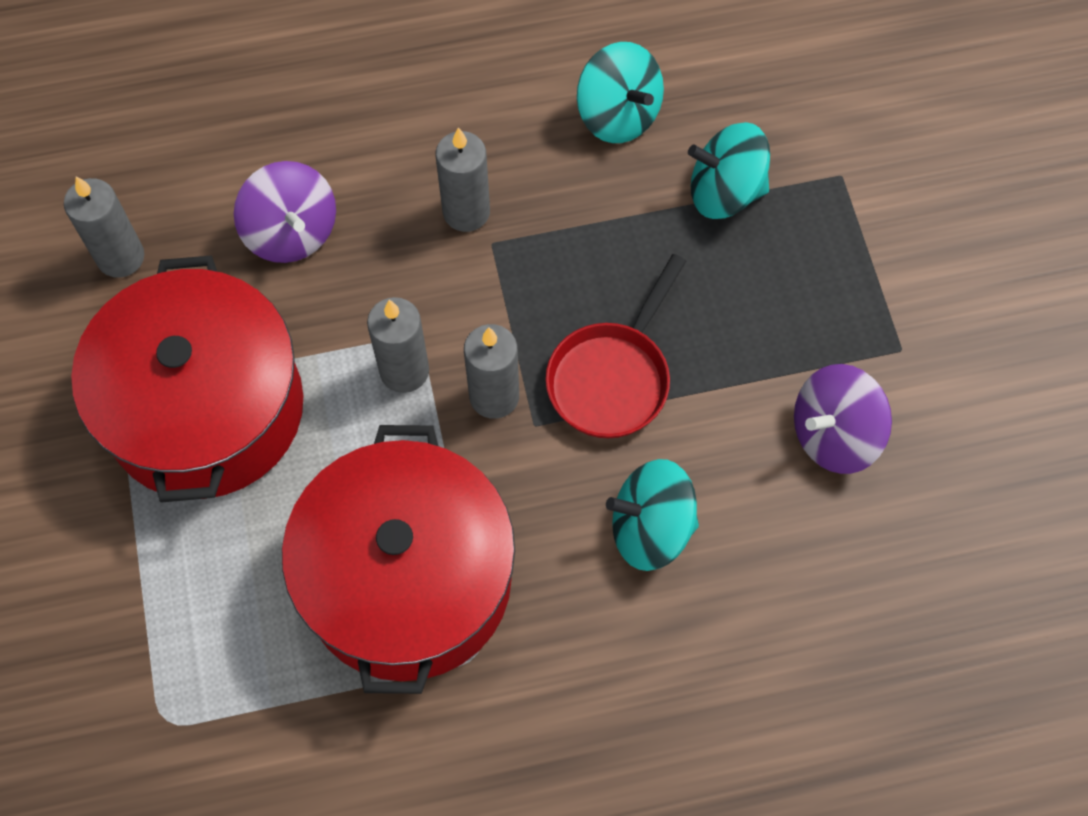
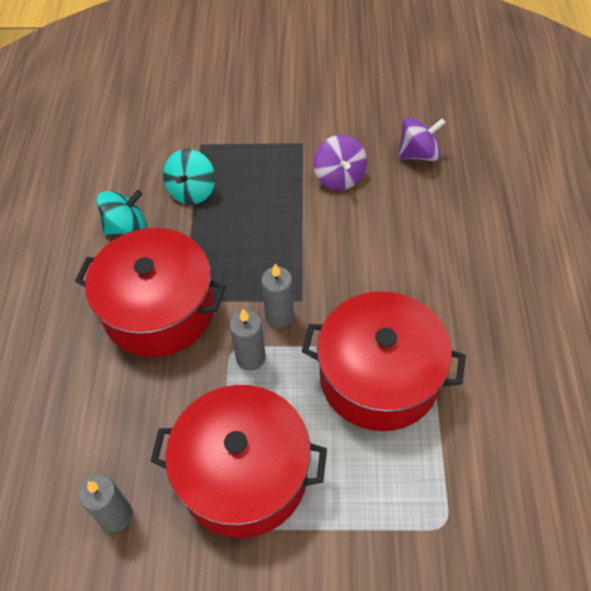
camera: 75 degrees left, 10 degrees down
purple spinning top [234,161,336,263] -> purple spinning top moved to [398,117,446,161]
grey candle [436,127,490,232] -> red pot [75,228,226,357]
red pan [545,254,686,438] -> none
turquoise spinning top [606,459,699,571] -> none

